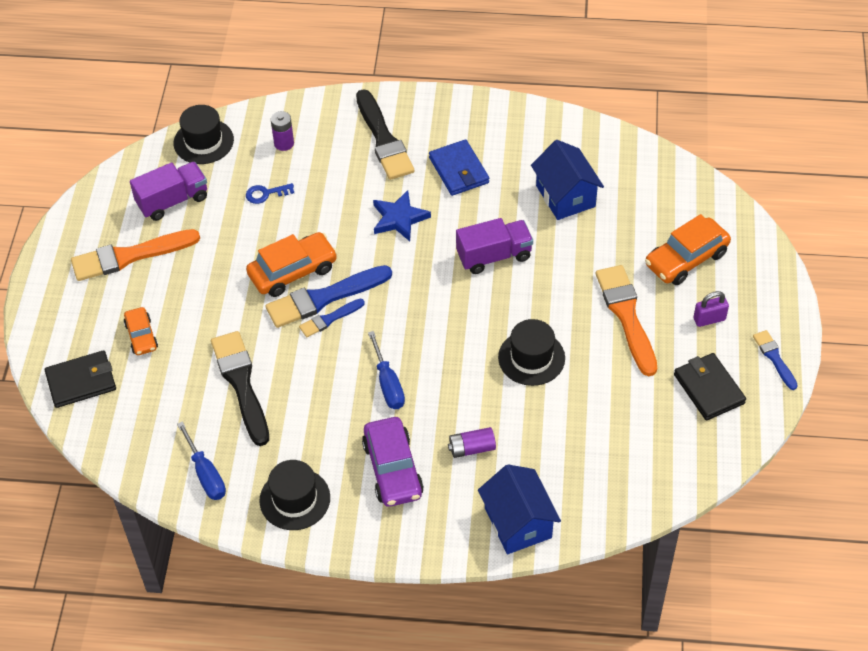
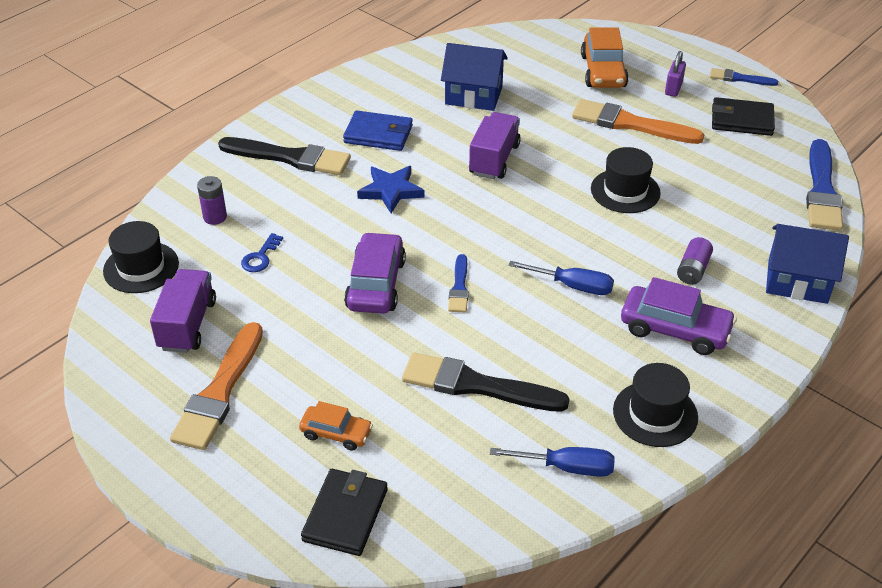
camera: 55 degrees left, 10 degrees down
orange car [246,232,338,297] -> purple car [344,232,406,314]
blue brush [266,265,392,328] -> blue brush moved to [806,139,843,231]

